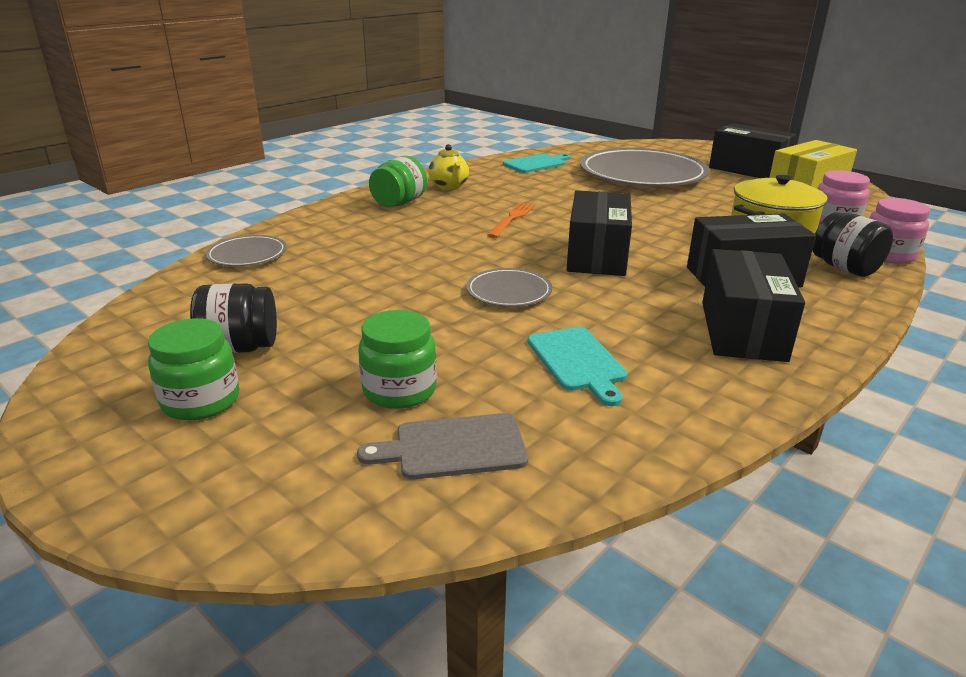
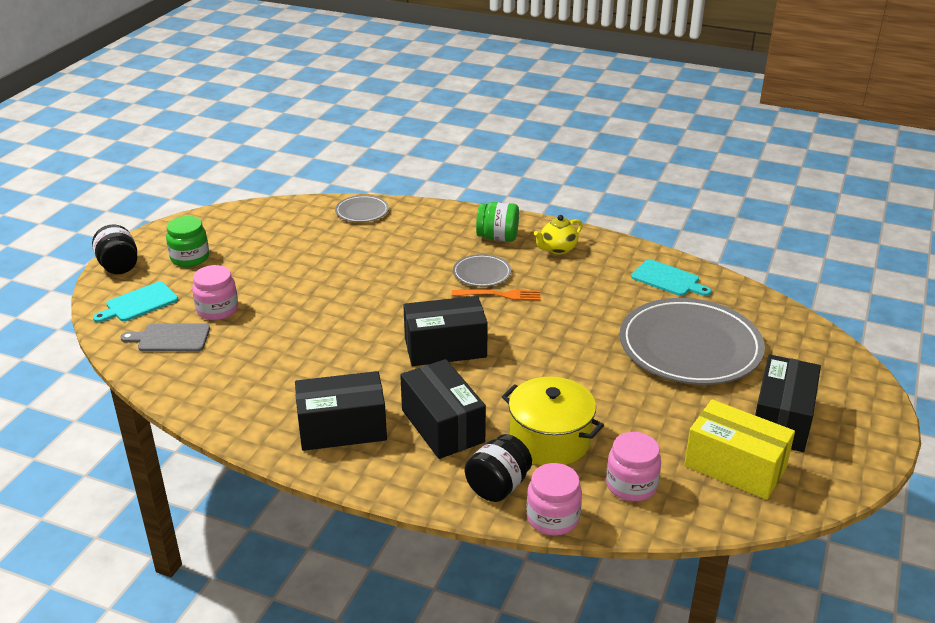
camera: 70 degrees right, 5 degrees up
black jar [190,283,277,353] -> black jar moved to [92,225,137,274]
grey cutting board [357,413,528,480] -> grey cutting board turned 60 degrees counterclockwise [120,323,210,352]
green jar [358,310,437,409] -> pink jar [192,265,238,320]
grey plate [466,268,552,307] -> grey plate moved to [453,254,511,287]
turquoise cutting board [528,327,628,406] -> turquoise cutting board moved to [93,282,178,323]

